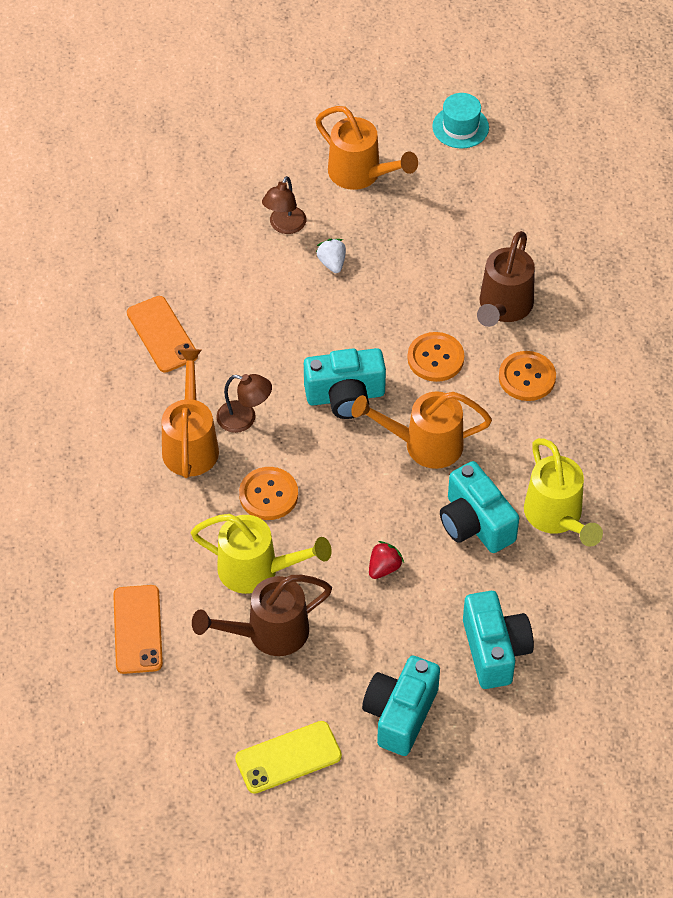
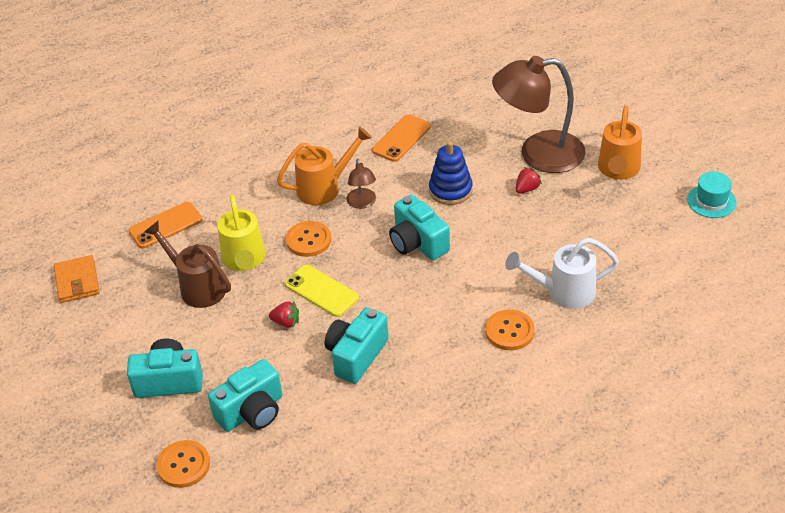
camera: 65 degrees right, 10 degrees down
yellow phone [235,721,342,794] -> yellow phone moved to [285,265,359,317]
brown lamp [262,176,306,234] -> brown lamp [492,56,585,173], size x2.19
white strawberry [316,239,346,273] -> red strawberry [516,167,542,193]
orange watering can [351,391,492,469] -> none
orange button [408,332,465,382] -> orange button moved to [156,440,210,488]
brown watering can [477,231,535,327] -> white watering can [505,238,619,309]
yellow watering can [524,438,603,547] -> none
none -> orange wallet [54,255,100,303]
none -> blue stacking toy [429,141,472,205]

